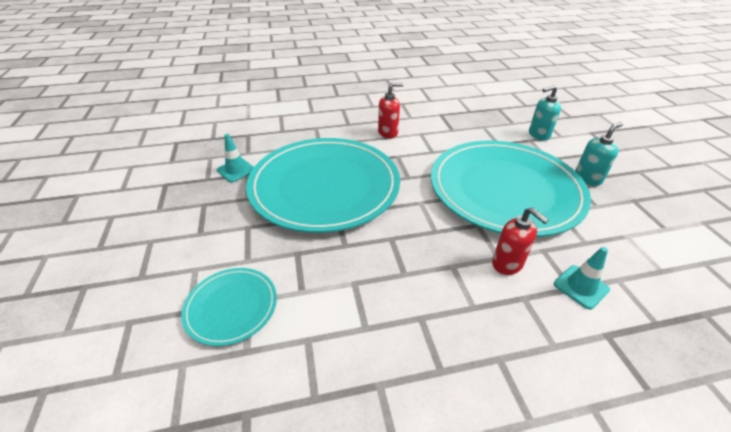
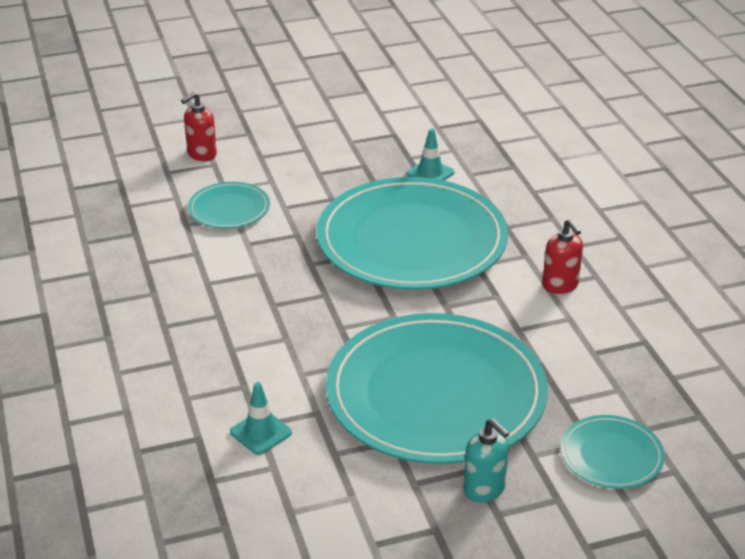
camera: 85 degrees right, 5 degrees down
red soap dispenser [492,207,549,275] -> red soap dispenser moved to [181,92,217,161]
turquoise soap dispenser [529,85,561,140] -> turquoise plate [560,415,665,489]

